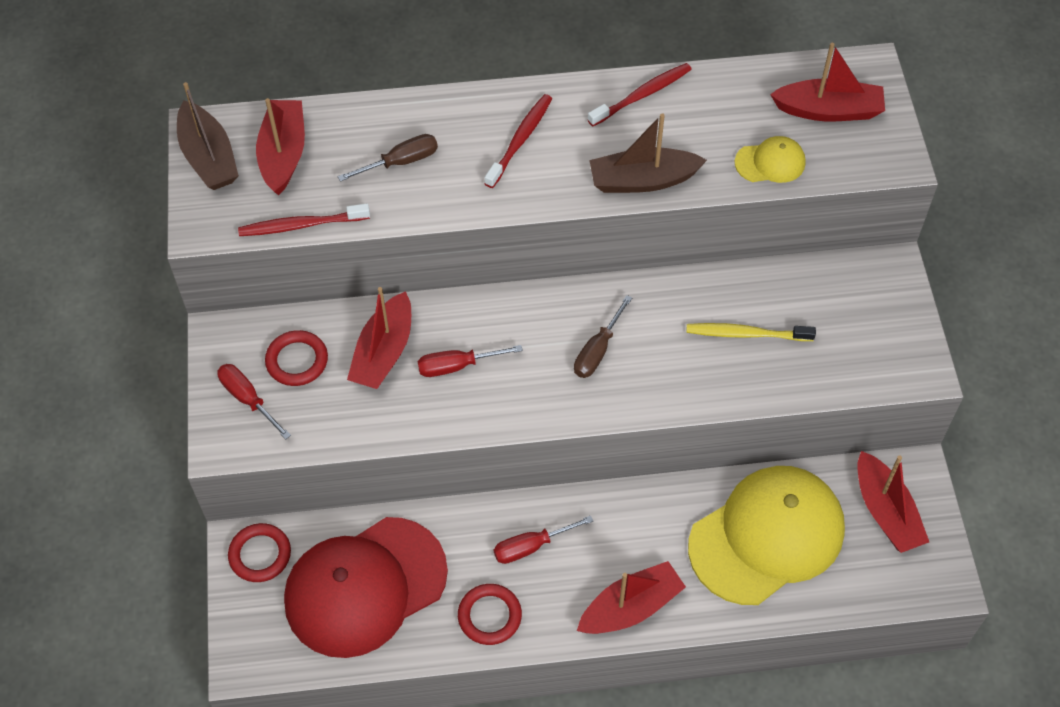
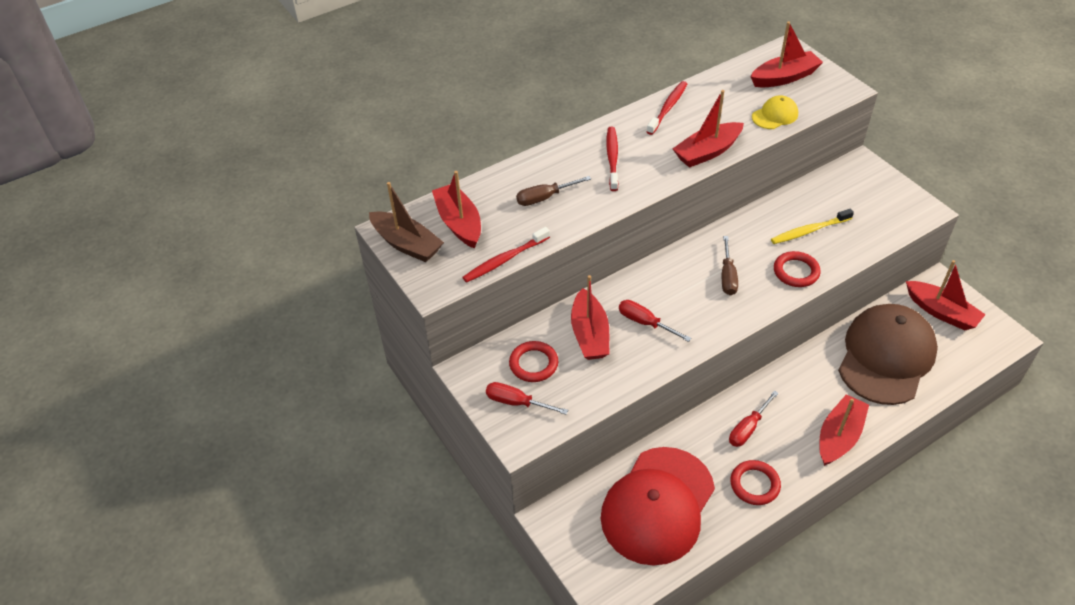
camera: 25 degrees left, 10 degrees down
red ring [228,523,291,582] -> red ring moved to [774,251,821,287]
brown screwdriver [338,134,438,182] -> brown screwdriver turned 150 degrees counterclockwise [516,176,591,206]
red screwdriver [418,345,523,377] -> red screwdriver turned 75 degrees clockwise [619,300,691,342]
brown boat [589,113,707,193] -> red boat [673,90,744,168]
yellow cap [688,466,845,605] -> brown cap [838,304,938,405]

